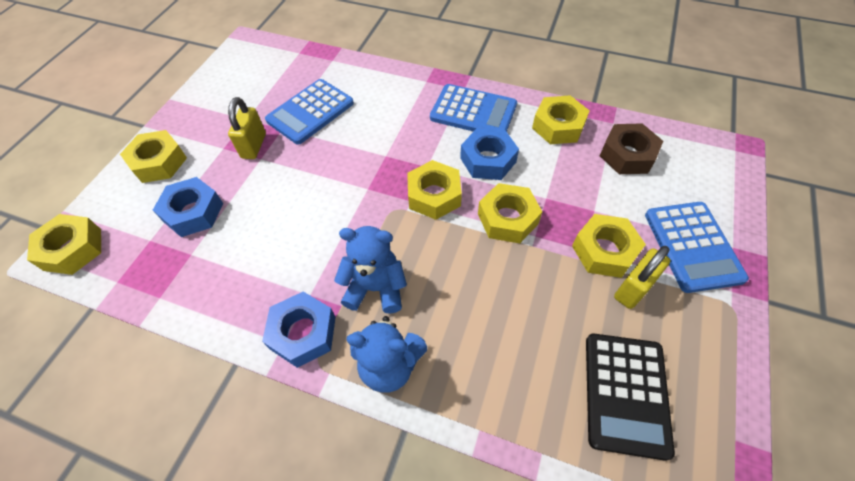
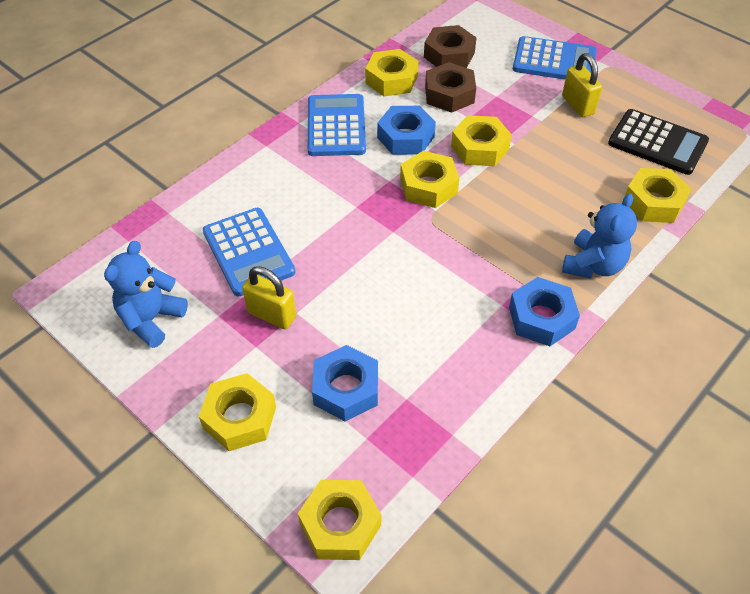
camera: 70 degrees left, 5 degrees down
blue teddy bear [334,226,407,314] -> blue teddy bear moved to [104,241,188,348]
blue calculator [430,84,517,132] -> blue calculator turned 45 degrees counterclockwise [308,94,366,156]
yellow nut [572,214,646,278] -> yellow nut moved to [625,168,691,223]
none -> brown nut [425,62,476,113]

